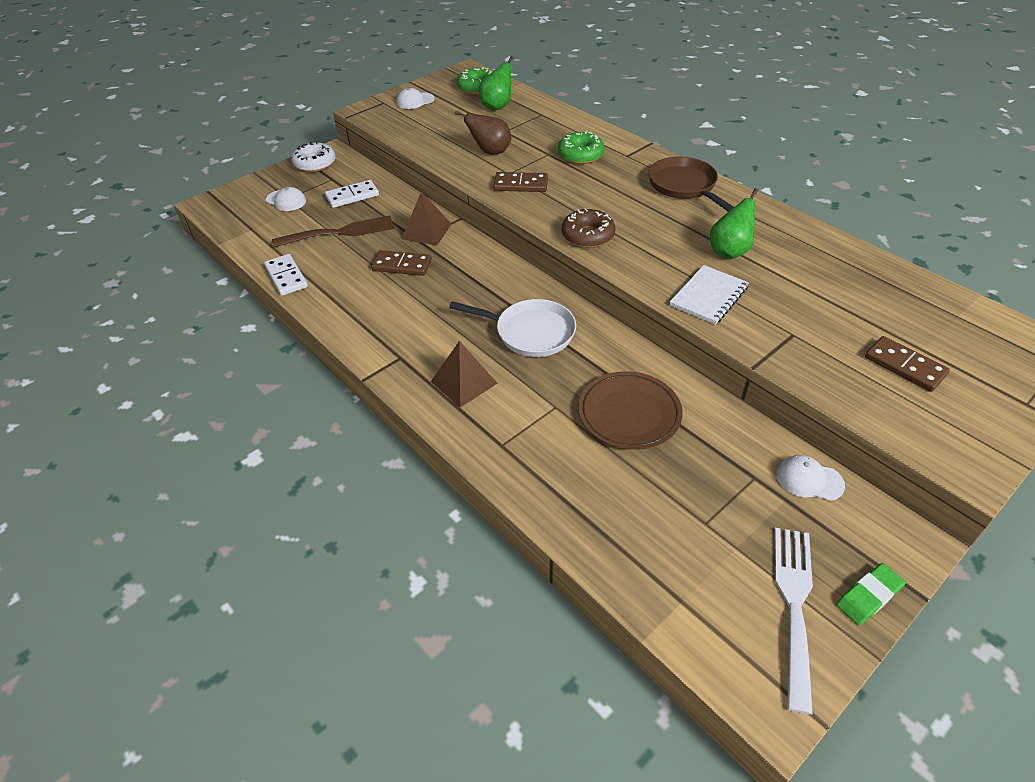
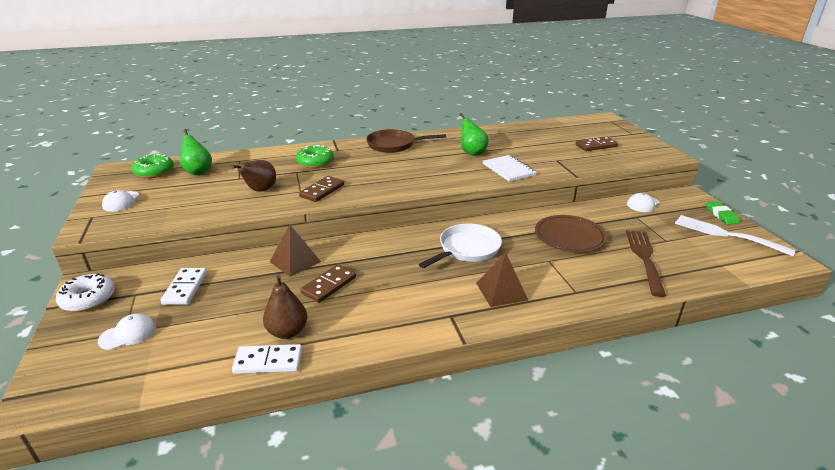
camera: 65 degrees left, 15 degrees down
brown fork [272,216,394,247] -> brown fork moved to [626,230,666,297]
brown donut [562,208,615,248] -> none
none -> brown pear [263,274,307,339]

